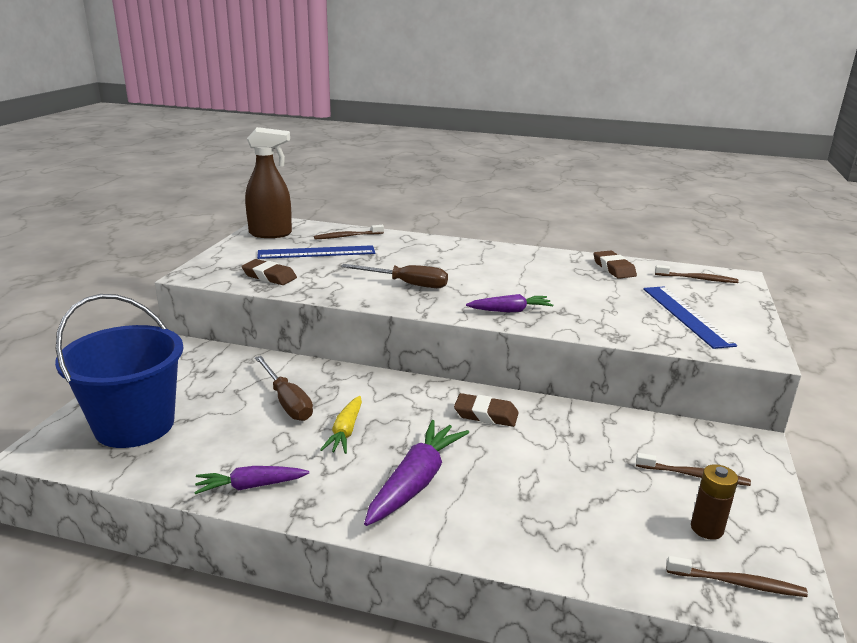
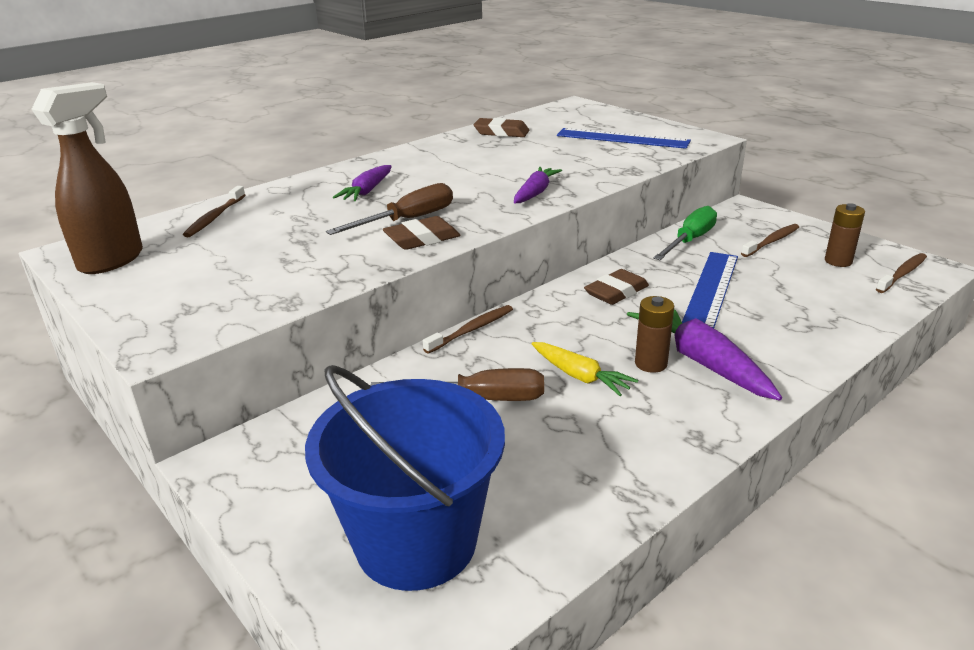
camera: 55 degrees left, 5 degrees up
purple carrot [194,466,309,494] -> purple carrot moved to [333,165,392,201]
brown eraser [241,259,297,285] -> brown eraser moved to [383,216,461,250]
blue ruler [257,245,375,259] -> blue ruler moved to [682,252,738,328]
brown toothbrush [655,265,739,283] -> brown toothbrush moved to [423,305,513,354]
none -> brown battery [635,296,674,373]
none -> green screwdriver [653,206,717,260]

